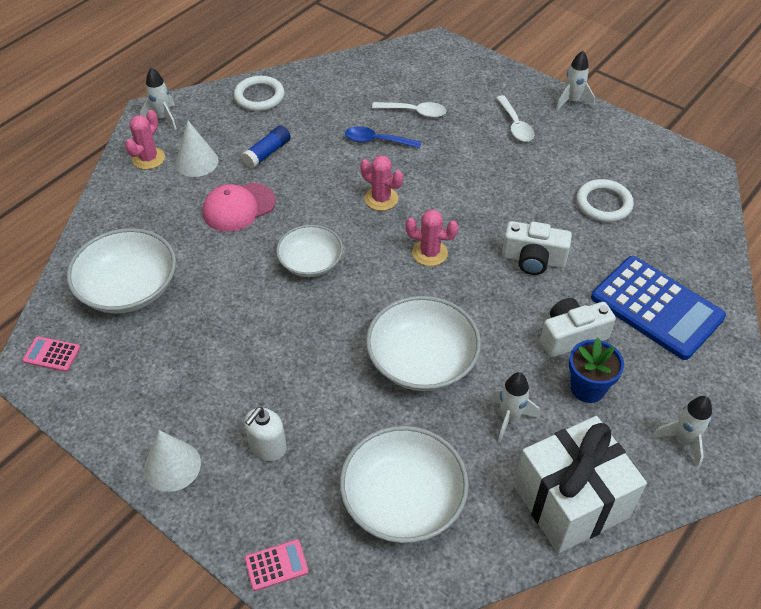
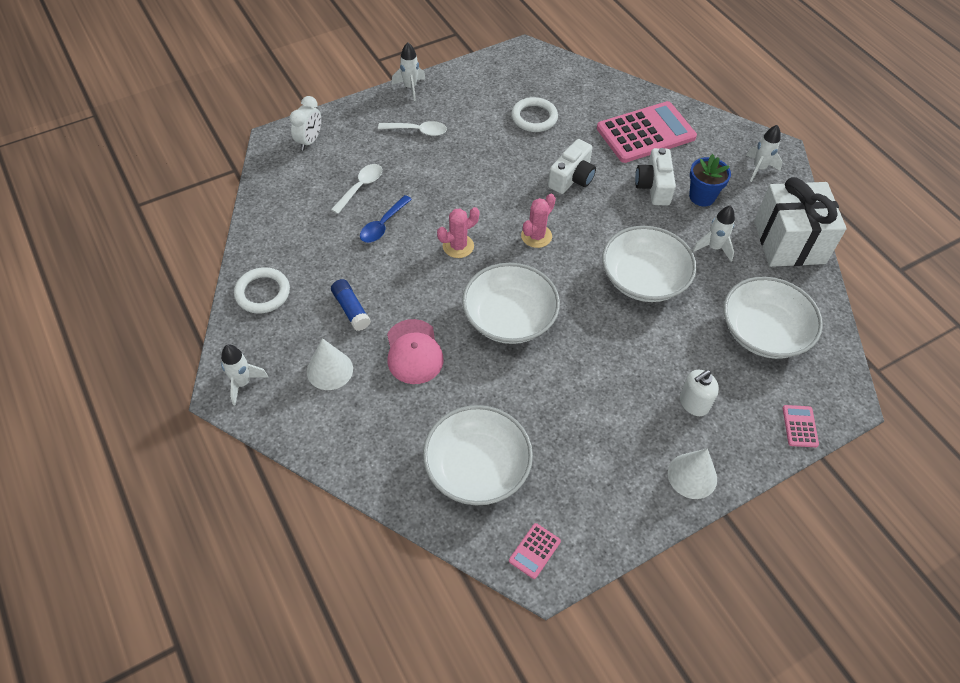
camera: 70 degrees left, 5 degrees up
pink cactus [125,110,165,169] -> none
white soap dispenser [244,407,286,461] -> white soap dispenser turned 90 degrees clockwise [680,370,719,416]
white bowl [276,225,343,277] -> white bowl [462,263,560,344], size x1.56
blue calculator [591,256,726,360] -> pink calculator [597,101,697,163]
none -> white clock [290,96,321,150]

